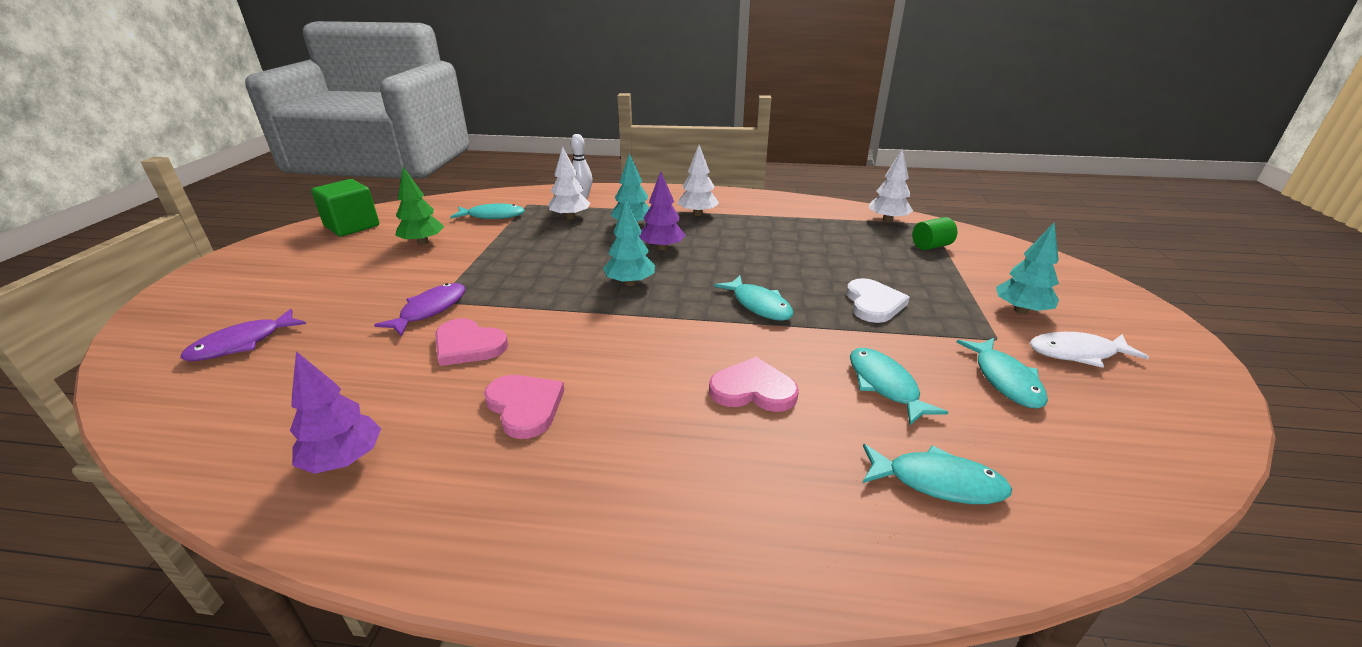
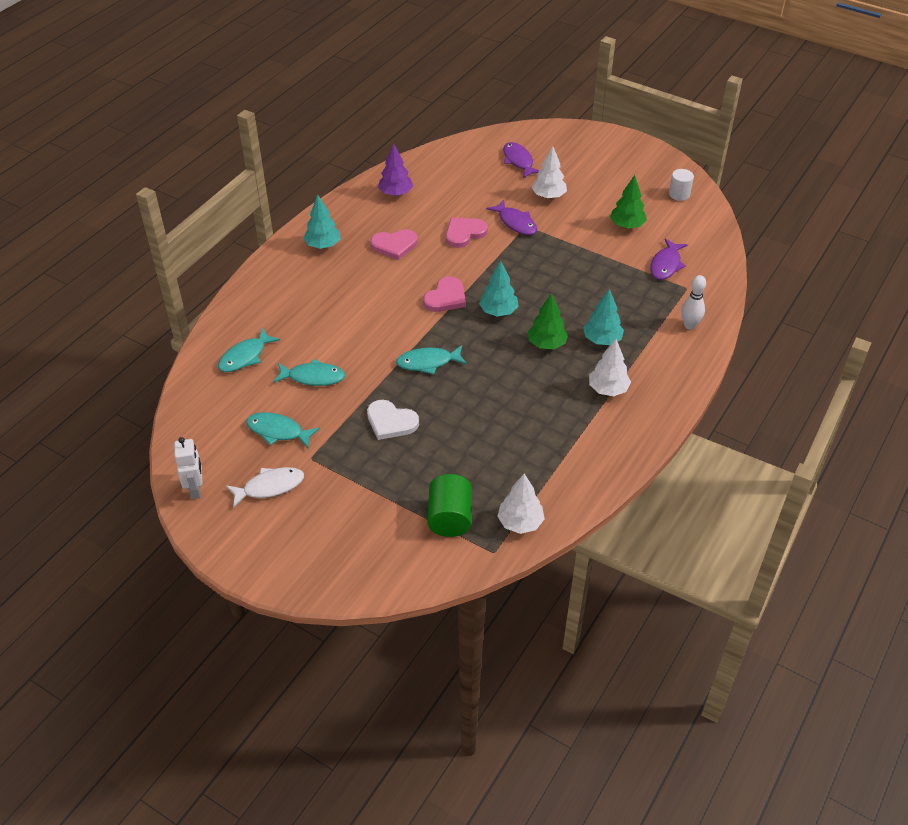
camera: 115 degrees right, 15 degrees up
green cube [311,179,379,236] -> white cylinder [669,169,694,201]
turquoise fish [450,203,525,219] -> purple fish [650,238,687,280]
white tree [548,146,590,219] -> white tree moved to [532,146,567,199]
purple tree [639,172,686,251] -> green tree [528,293,568,350]
pink heart [709,357,799,412] -> pink heart moved to [423,277,466,312]
green cylinder [912,217,957,250] -> green cylinder [428,474,472,537], size x1.51
turquoise tree [996,222,1059,314] -> turquoise tree moved to [304,195,341,249]
white fish [1030,332,1149,368] -> white fish turned 45 degrees clockwise [226,467,304,508]
none -> white robot [174,437,202,499]

